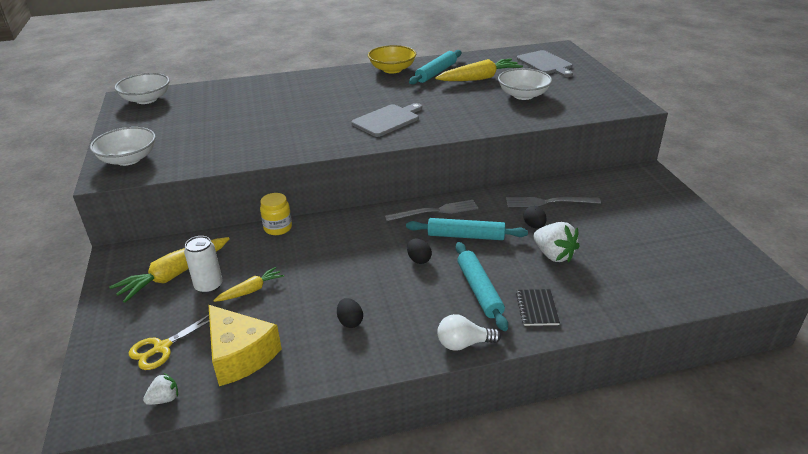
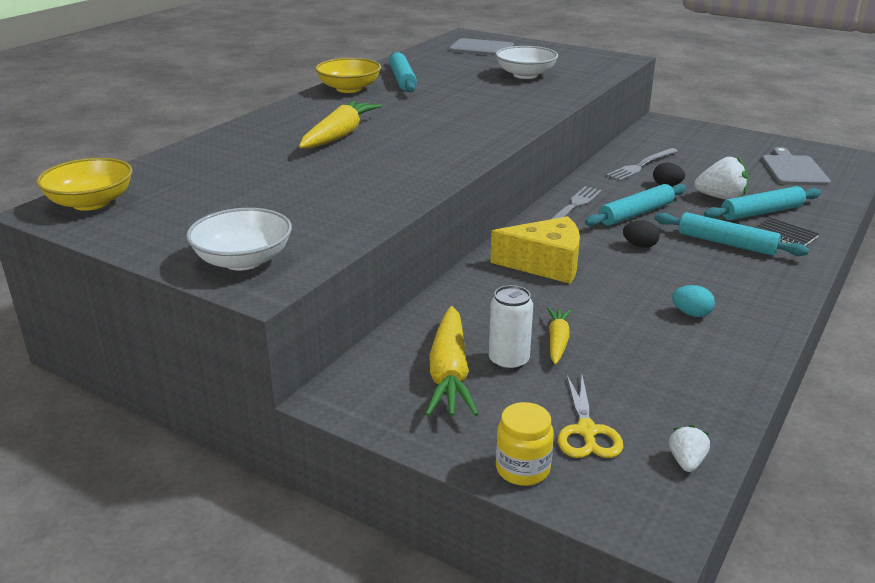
camera: 45 degrees left, 5 degrees down
white bowl [114,73,170,104] -> yellow bowl [36,158,133,211]
yellow cheese [208,305,282,386] -> yellow cheese moved to [490,216,580,284]
yellow jar [260,193,292,235] -> yellow jar moved to [496,402,554,486]
black egg [337,298,363,328] -> turquoise egg [672,285,715,317]
grey cutting board [351,103,422,137] -> grey cutting board moved to [762,147,831,186]
yellow carrot [435,59,523,81] -> yellow carrot moved to [299,101,382,148]
white light bulb [437,314,501,351] -> none
none -> turquoise rolling pin [704,186,821,220]

